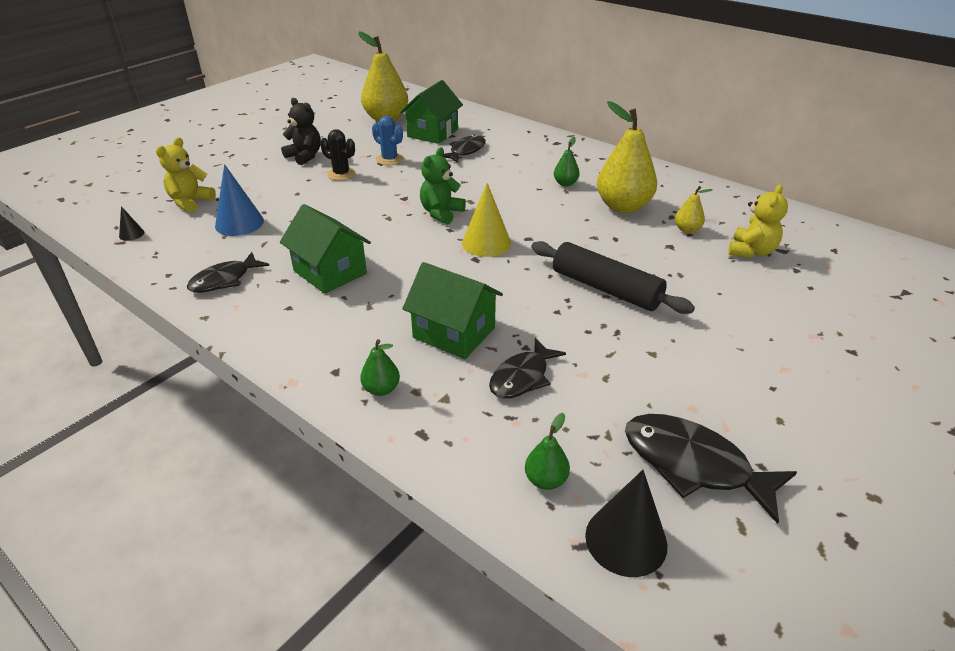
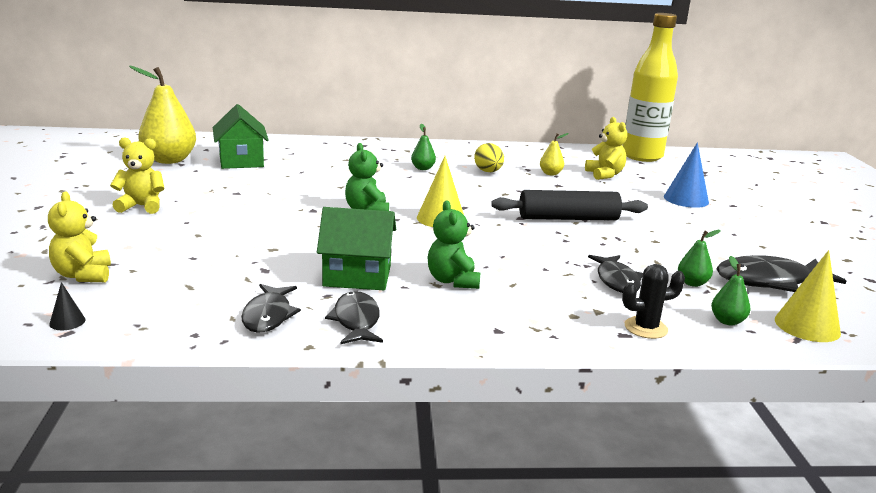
camera: 45 degrees left, 15 degrees down
blue cone [215,164,264,236] -> blue cone moved to [664,142,709,208]
black teddy bear [281,98,321,165] -> yellow teddy bear [110,137,165,214]
black cactus [320,129,356,181] -> black cactus moved to [622,264,685,339]
green pear [360,339,400,396] -> green pear moved to [678,230,721,287]
blue cactus [372,116,403,165] -> none
green house [402,262,503,359] -> none
black fish [443,135,486,163] -> black fish moved to [325,291,383,344]
black cone [585,470,667,577] -> yellow cone [775,250,841,342]
yellow pear [597,101,657,213] -> yellow egg [474,143,504,172]
none -> green teddy bear [428,201,480,289]
none -> yellow bottle [623,13,678,162]

